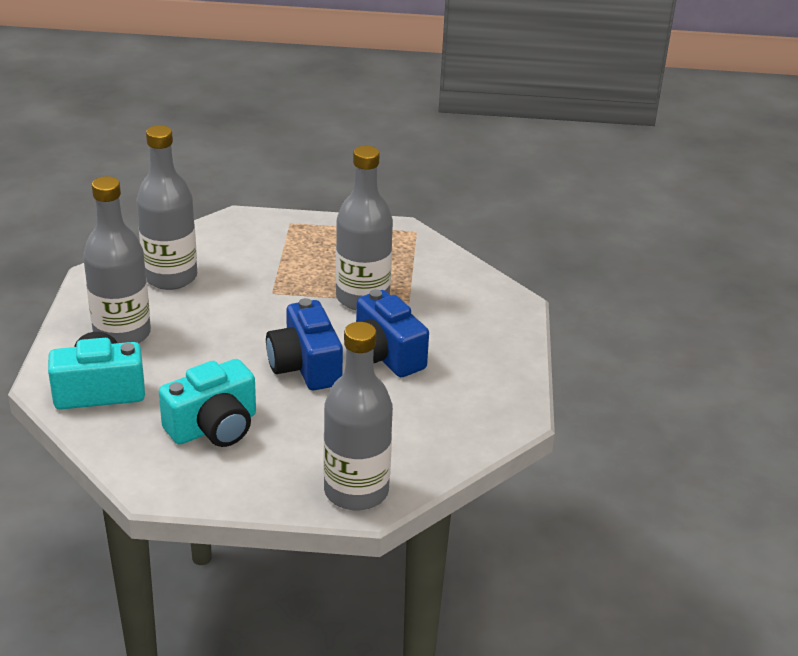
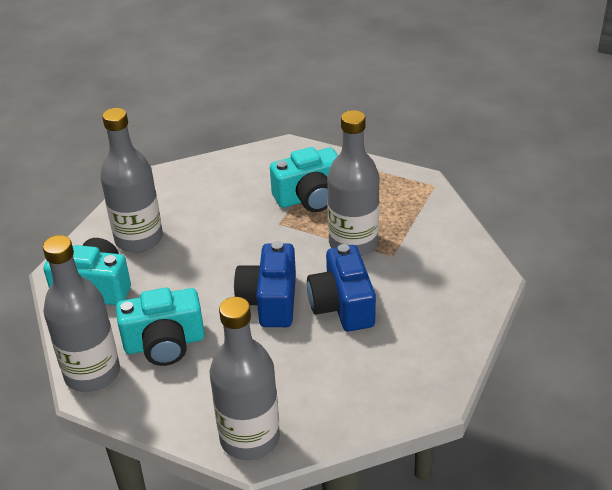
camera: 25 degrees right, 5 degrees up
grey bottle [136,125,197,290] -> grey bottle moved to [43,235,120,392]
none -> turquoise camera [270,147,338,212]

